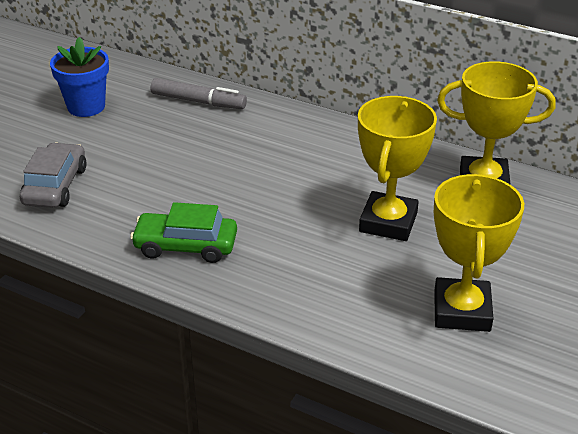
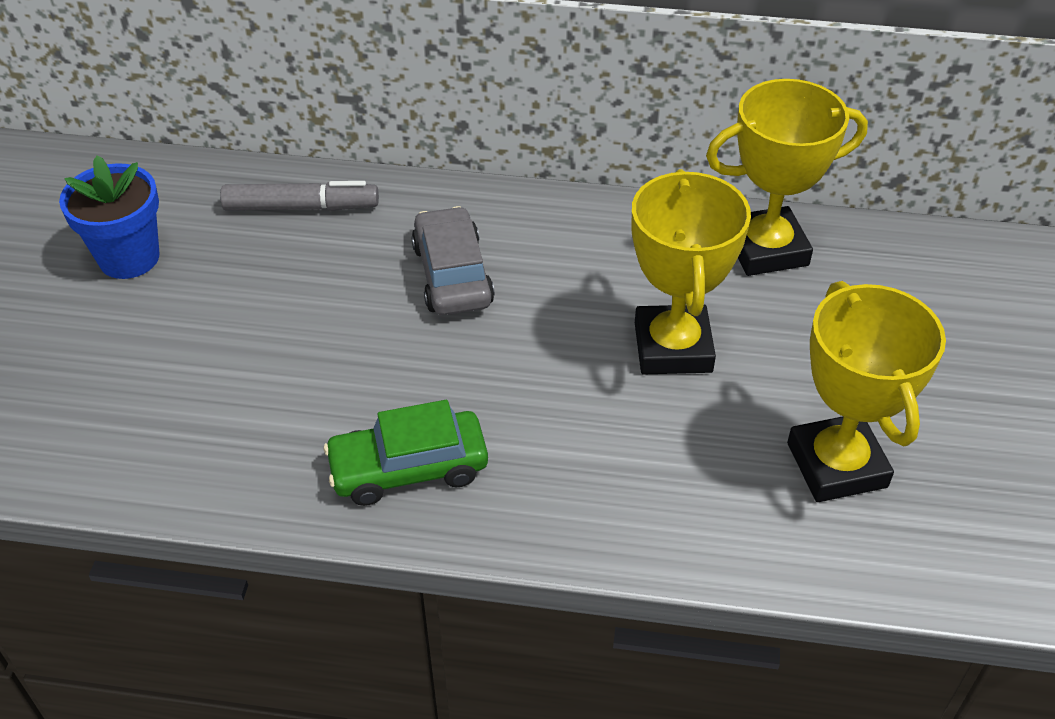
camera: 20 degrees left, 10 degrees up
grey car [20,143,87,208] -> grey car moved to [411,206,495,315]

